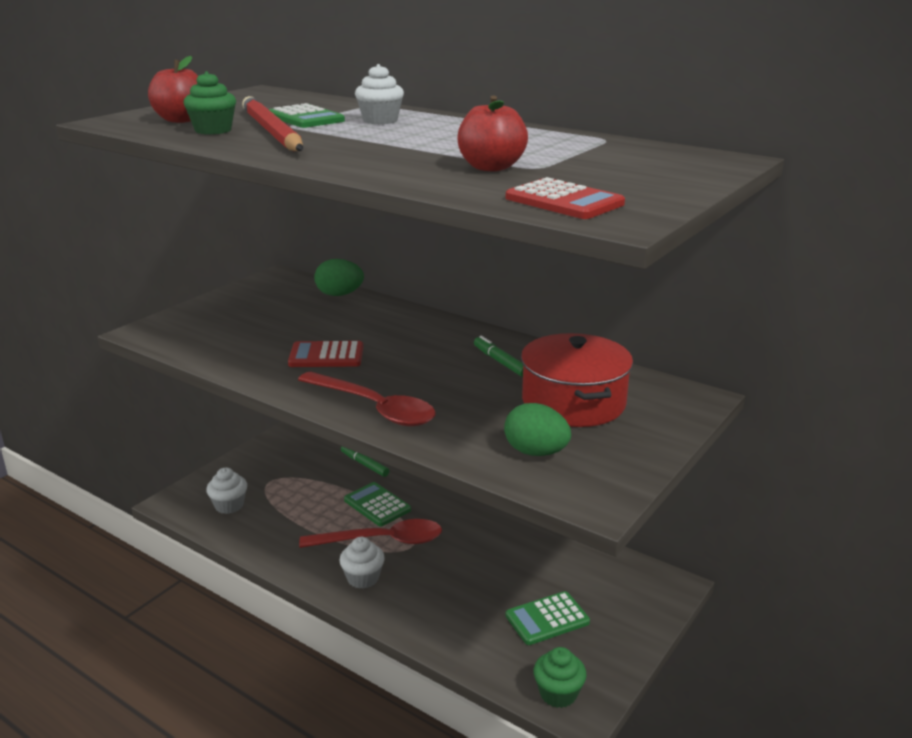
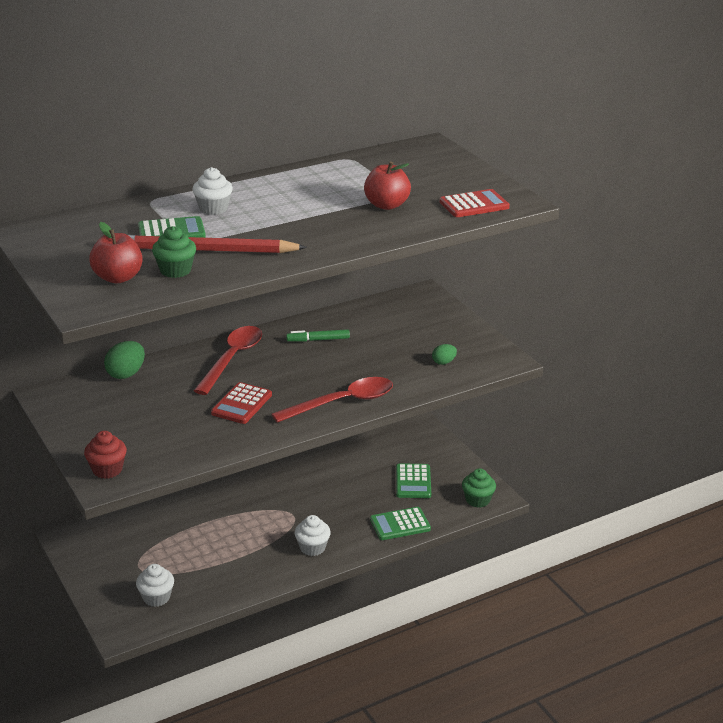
camera: 65 degrees left, 5 degrees up
red spoon [299,519,442,548] -> red spoon moved to [194,326,262,395]
green marker [341,446,389,477] -> none
green calculator [344,482,411,527] -> green calculator moved to [370,507,431,540]
green egg [504,403,571,456] -> green egg [432,344,457,365], size x0.58
red pot [521,333,633,427] -> none
none -> red cupcake [84,431,127,479]

